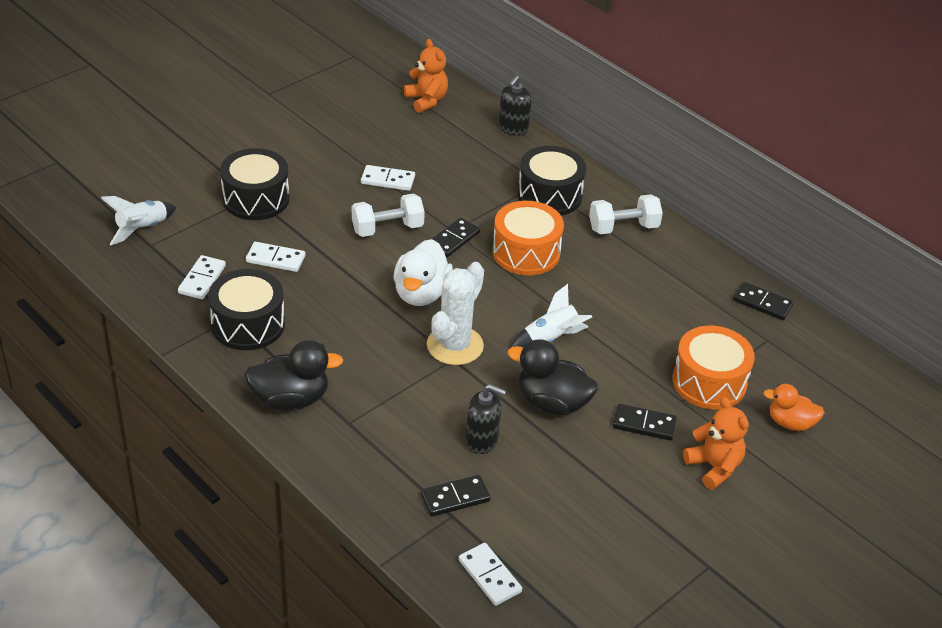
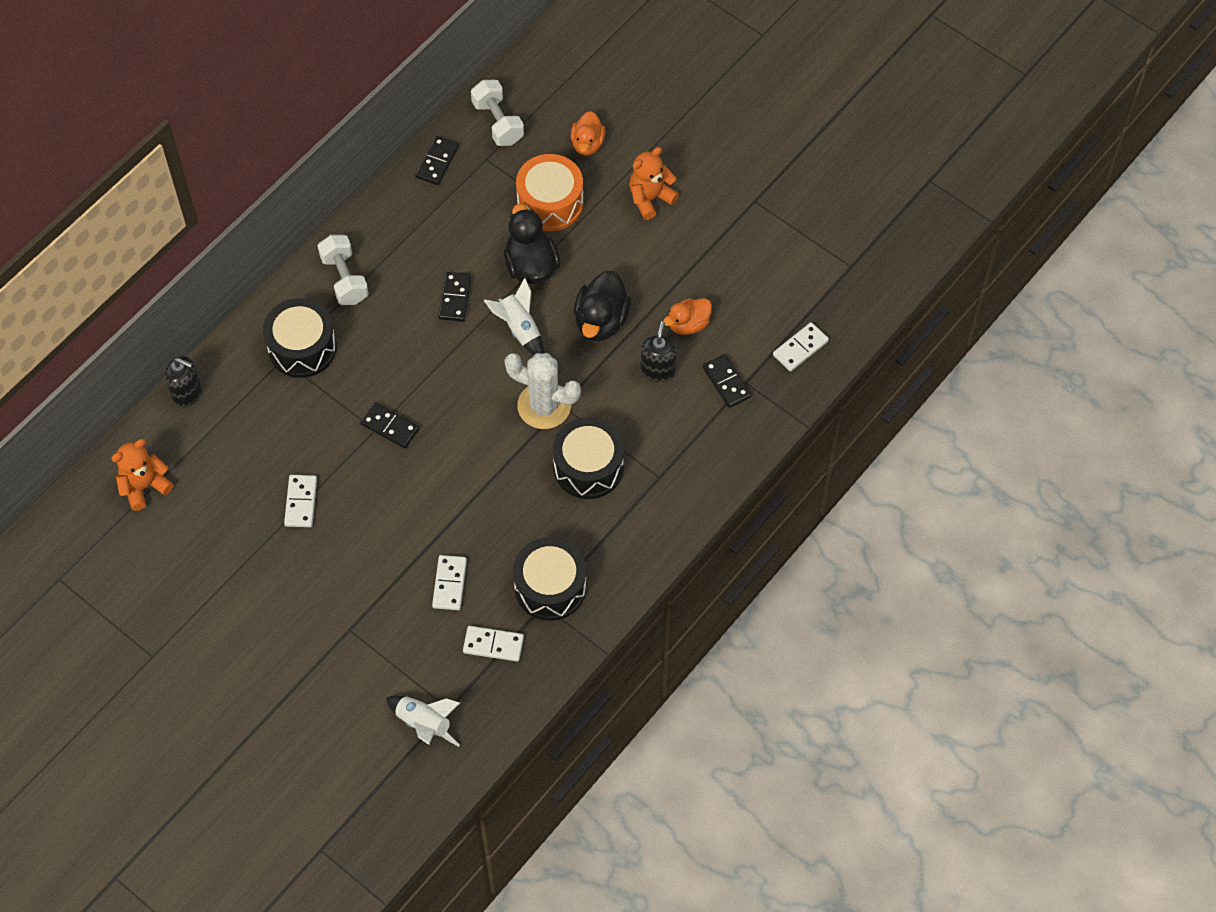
camera: 95 degrees left, 20 degrees up
black drum [220,148,289,220] -> black drum moved to [553,417,624,499]
black duck [244,340,343,410] -> black duck moved to [504,204,560,284]
white dumbbell [352,194,425,237] -> white dumbbell moved to [471,80,524,146]
white duck [394,239,453,306] -> none
orange drum [492,201,564,275] -> none
black domino [613,404,677,441] -> black domino moved to [438,272,472,322]
none -> orange duck [663,298,712,335]

